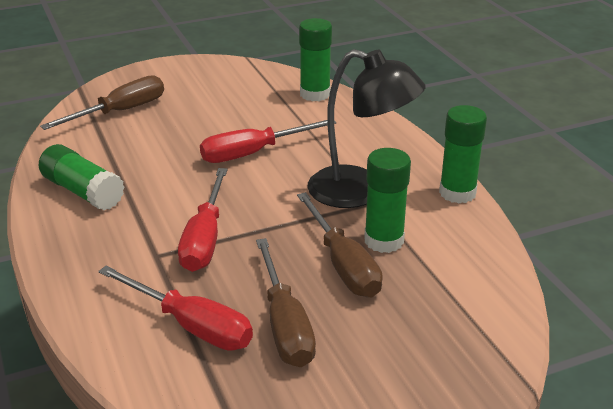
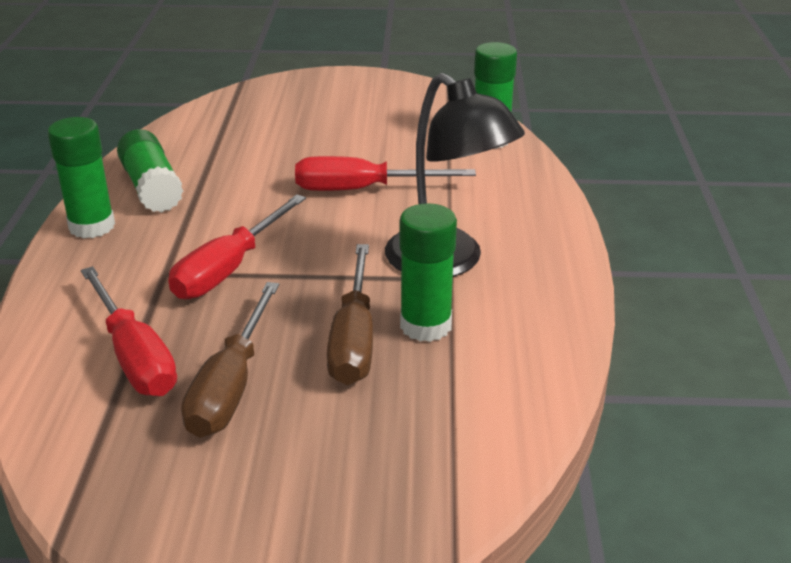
camera: 25 degrees right, 0 degrees up
brown screwdriver [40,75,164,130] -> none
green glue stick [439,105,487,203] -> green glue stick moved to [48,117,115,238]

